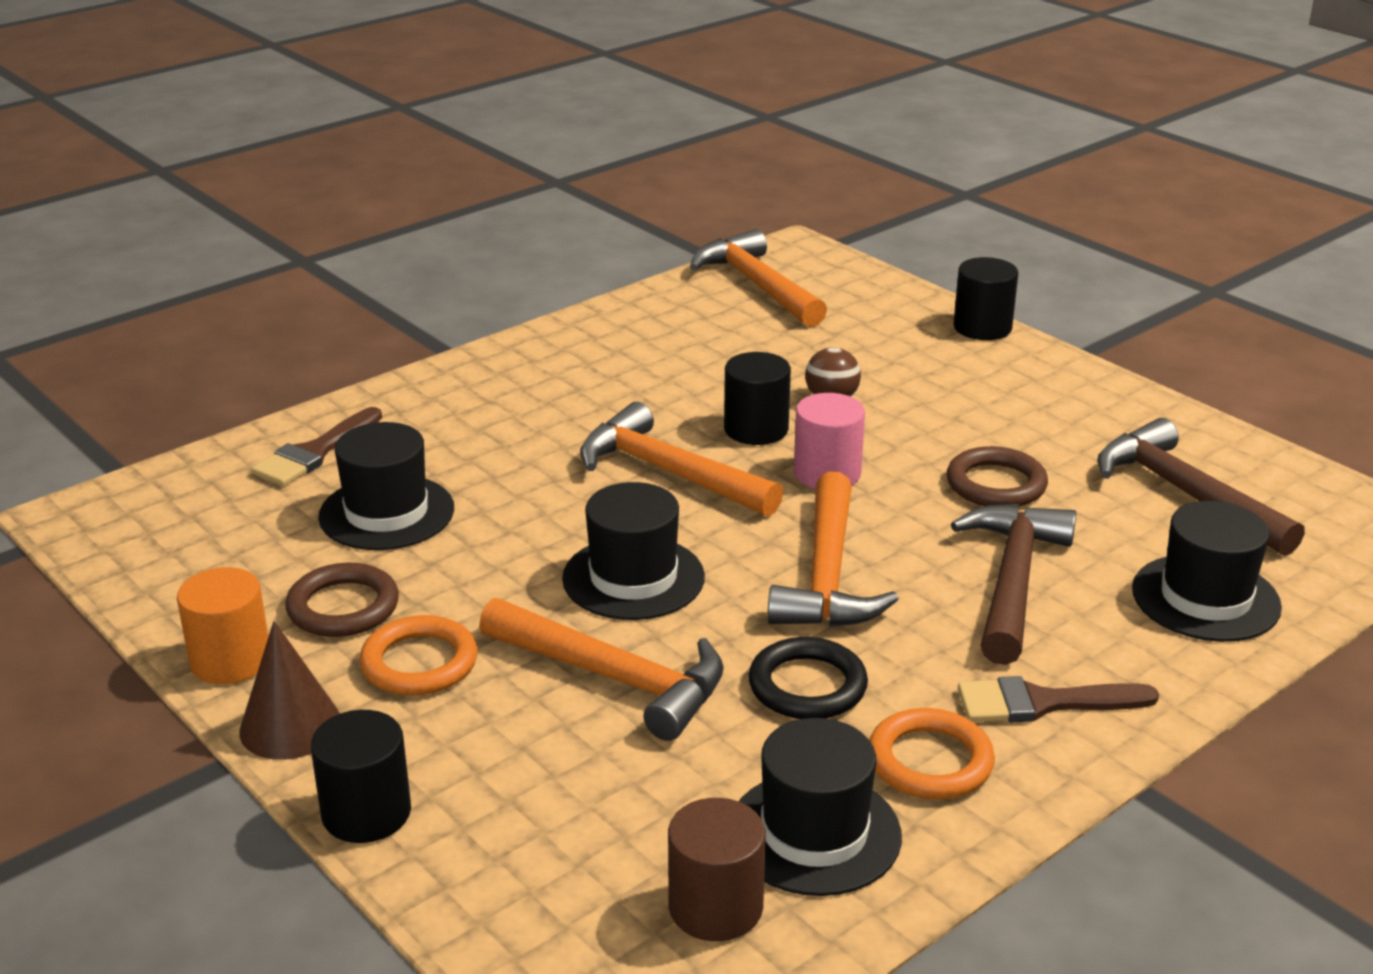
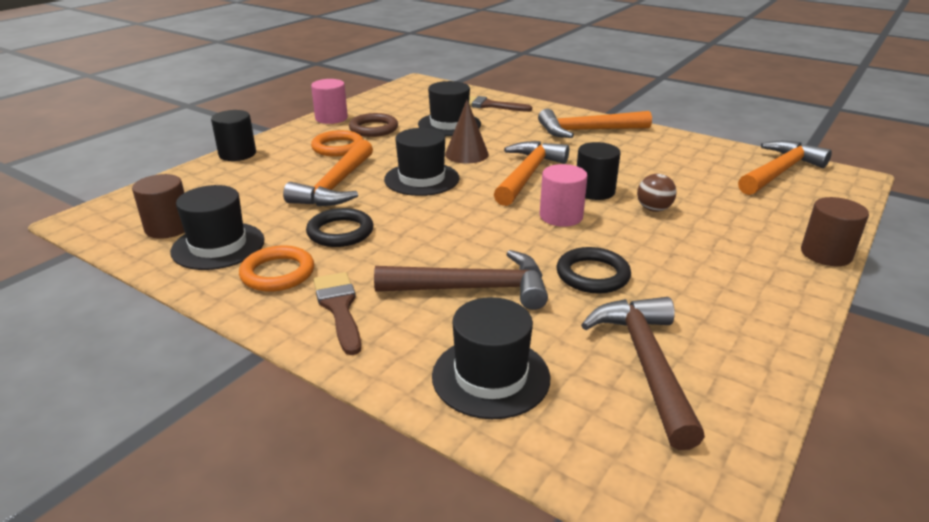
camera: 75 degrees right, 0 degrees up
orange cylinder [177,567,268,684] -> pink cylinder [311,79,348,124]
brown cone [239,621,340,760] -> brown cone moved to [445,100,489,163]
orange hammer [767,472,899,627] -> orange hammer moved to [538,109,652,138]
brown ring [947,446,1048,507] -> black ring [557,247,631,293]
black cylinder [953,257,1018,340] -> brown cylinder [801,197,869,266]
brown hammer [1097,418,1305,556] -> brown hammer turned 45 degrees counterclockwise [581,297,705,450]

